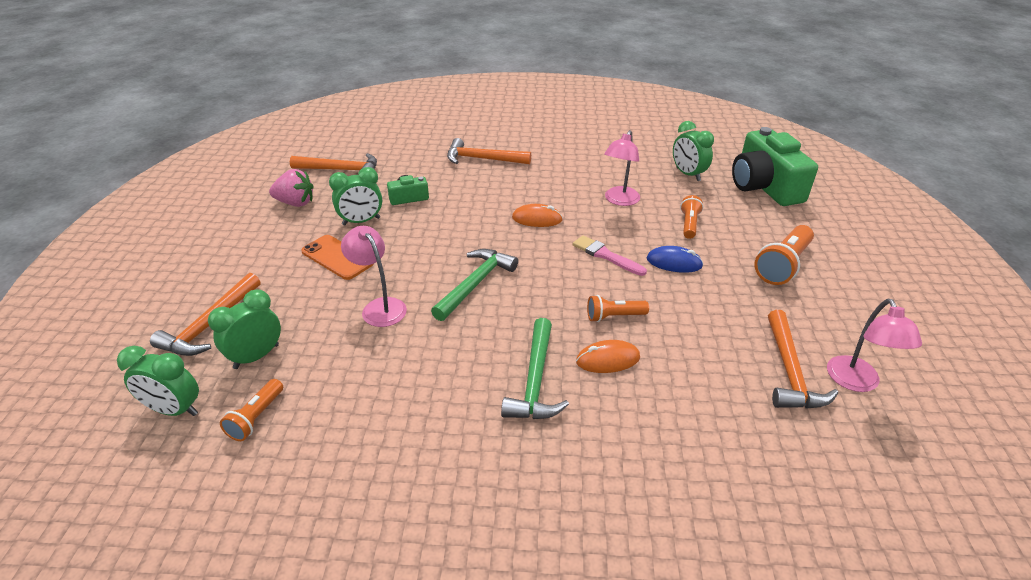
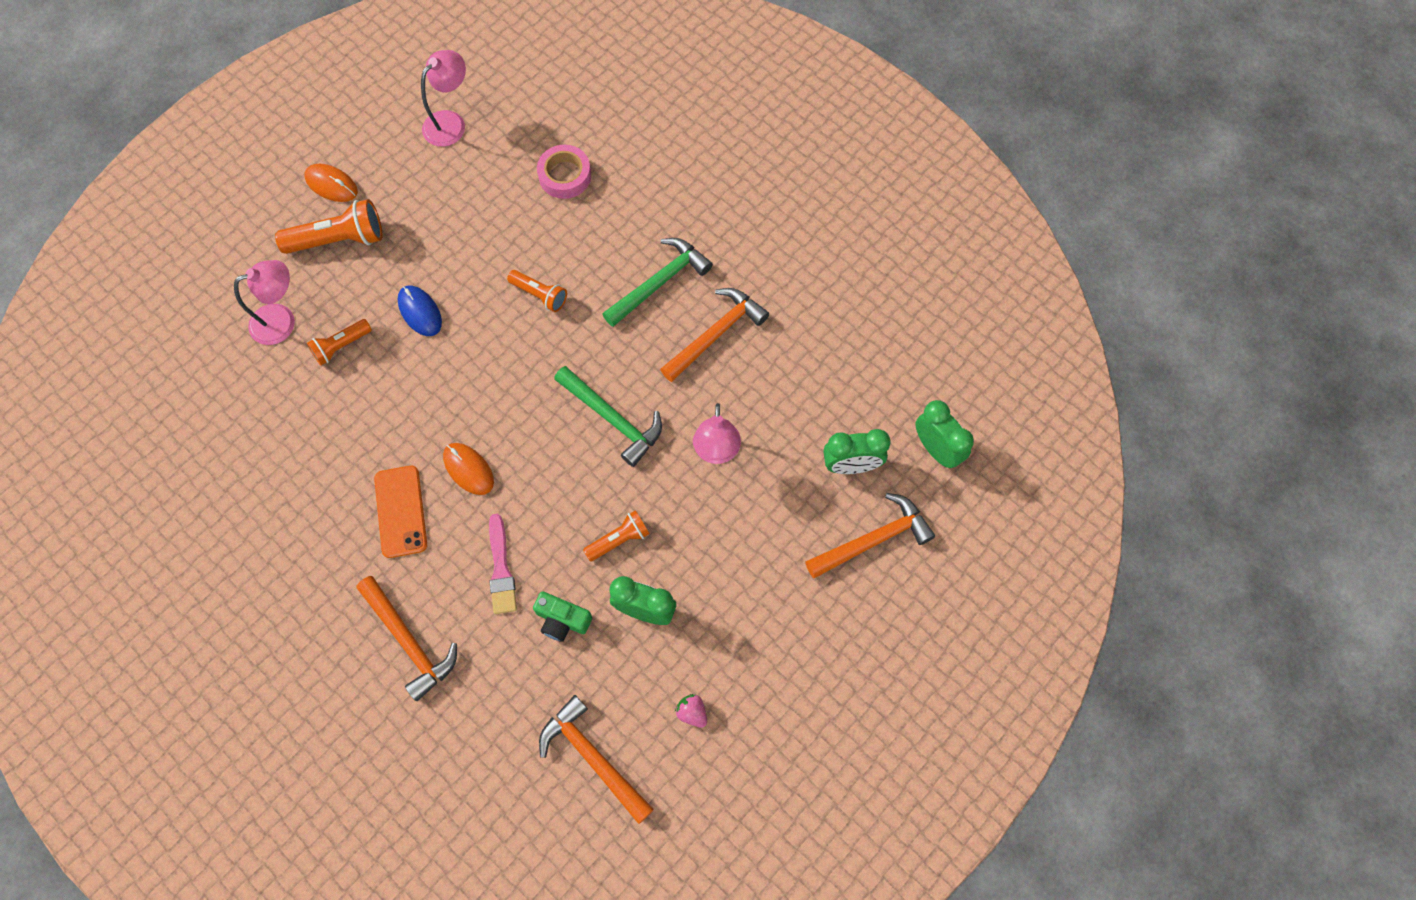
camera: 140 degrees left, 30 degrees up
orange flashlight [220,379,283,441] -> orange flashlight moved to [583,510,650,562]
pink strawberry [269,169,314,207] -> pink strawberry [675,694,707,728], size x0.55
orange phone [301,235,373,280] -> orange phone moved to [374,466,427,558]
green hammer [431,249,518,321] -> green hammer turned 120 degrees counterclockwise [554,366,662,467]
pink brush [573,235,647,276] -> pink brush moved to [489,514,517,614]
orange mouse [576,340,640,373] -> orange mouse moved to [304,164,358,202]
pink lamp [604,130,640,206] -> pink lamp moved to [234,260,295,345]
green clock [673,121,714,181] -> none
green camera [732,127,818,206] -> none
orange hammer [768,310,838,409] -> orange hammer moved to [660,288,769,382]
none -> pink tape [537,145,591,199]

